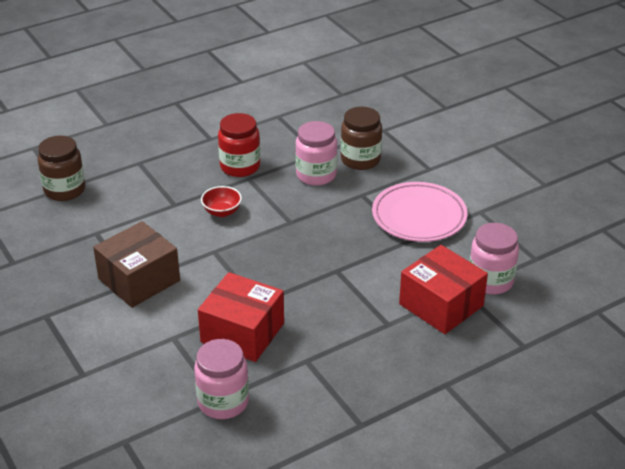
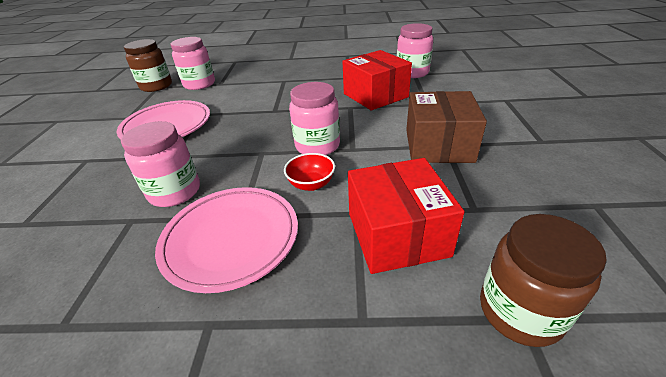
camera: 145 degrees left, 0 degrees up
brown box [93,221,180,308] -> brown box turned 75 degrees counterclockwise [406,91,487,163]
red jar [218,113,260,177] -> pink plate [155,187,298,293]
brown jar [341,107,382,170] -> brown jar moved to [124,39,172,92]
red box [399,245,488,334] -> red box moved to [348,158,465,274]
none -> pink jar [289,82,340,155]

